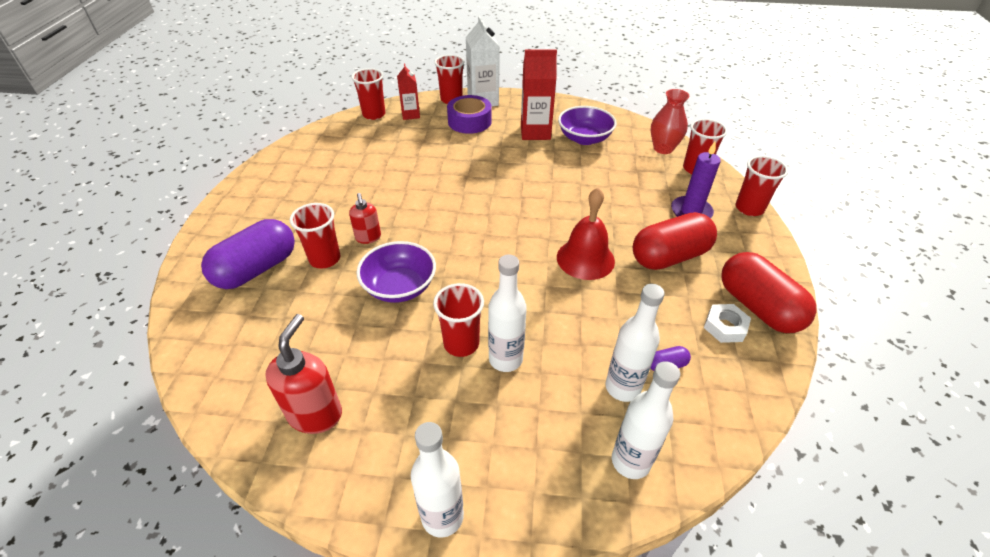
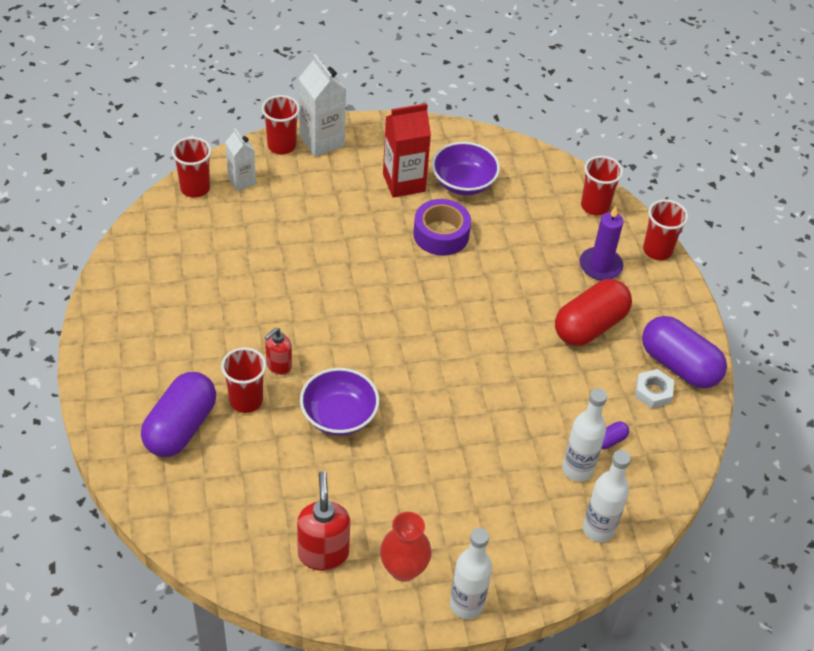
camera: 20 degrees left, 5 degrees up
red soap dispenser [349,193,381,244] -> red soap dispenser turned 75 degrees clockwise [265,328,292,375]
red carton [397,63,420,120] -> white carton [225,128,256,191]
red cup [433,283,484,357] -> none
purple tape [447,95,492,134] -> purple tape moved to [413,199,471,256]
white bottle [488,254,527,372] -> none
red bell [557,188,615,280] -> none
red vase [651,89,689,154] -> red vase moved to [380,512,431,582]
red capsule [722,252,817,333] -> purple capsule [642,316,727,388]

